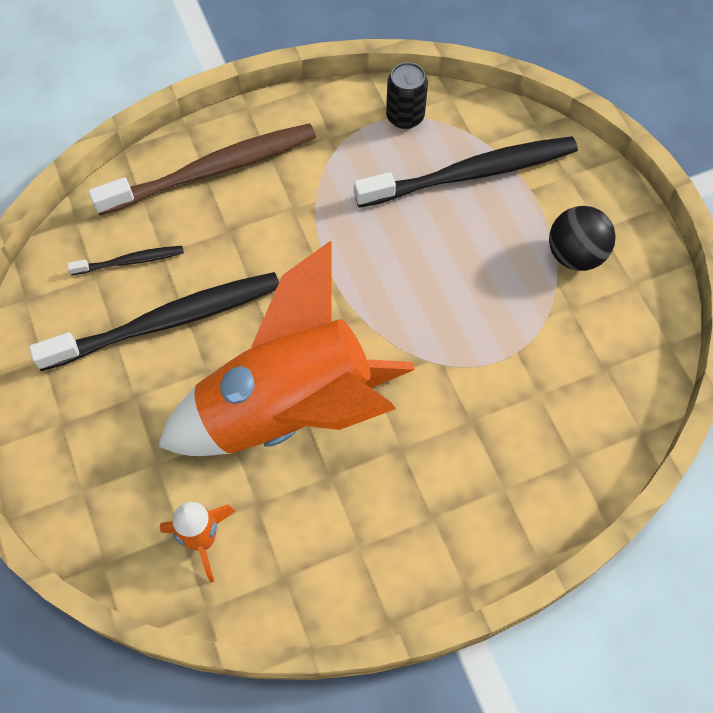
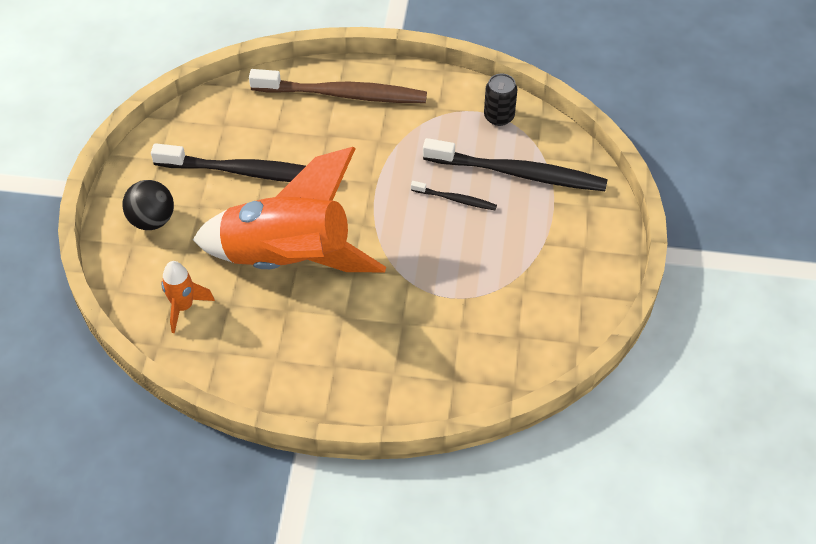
camera: 30 degrees right, 10 degrees down
black toothbrush [67,246,184,275] -> black toothbrush moved to [411,181,497,210]
black ball [549,206,616,271] -> black ball moved to [122,180,174,230]

